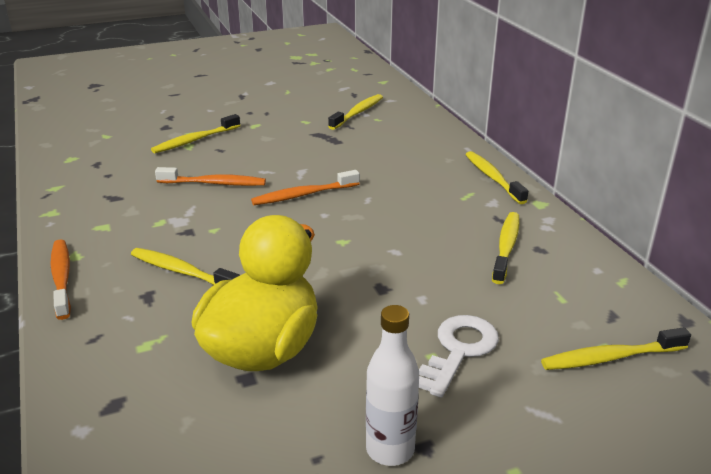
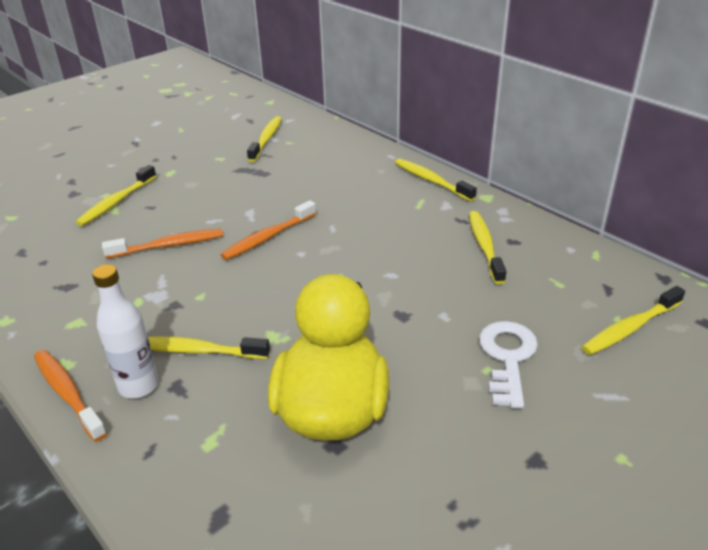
camera: 20 degrees left, 5 degrees up
white bottle [366,305,419,466] -> white bottle moved to [92,264,159,398]

